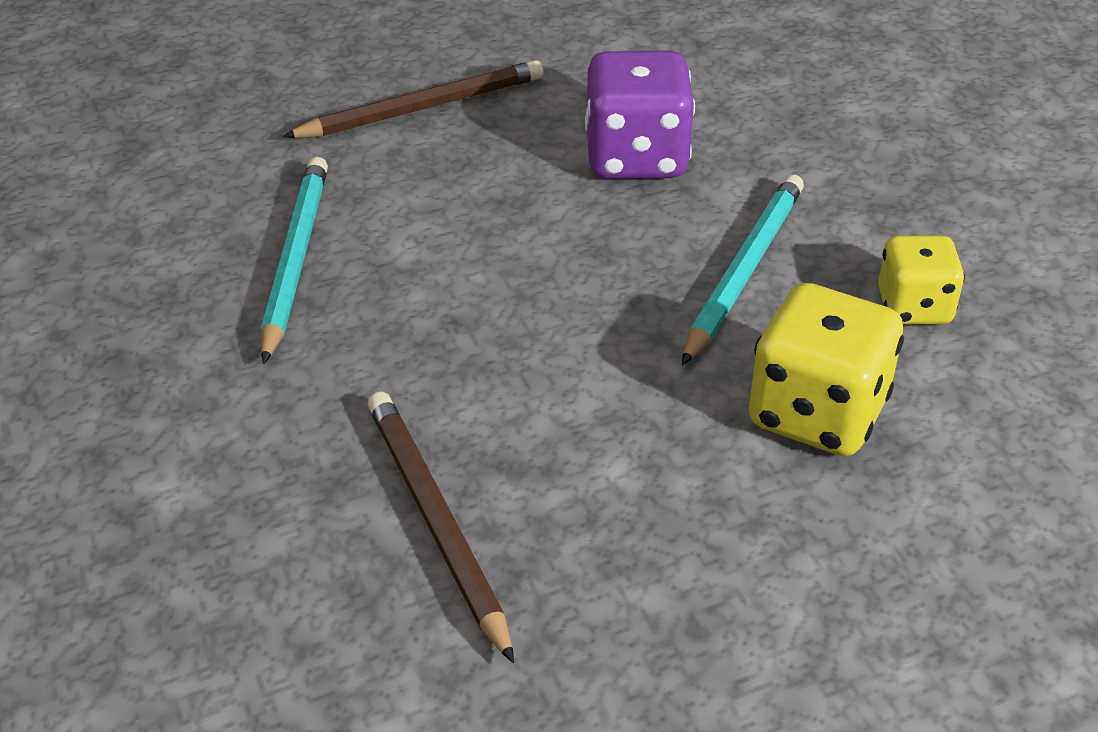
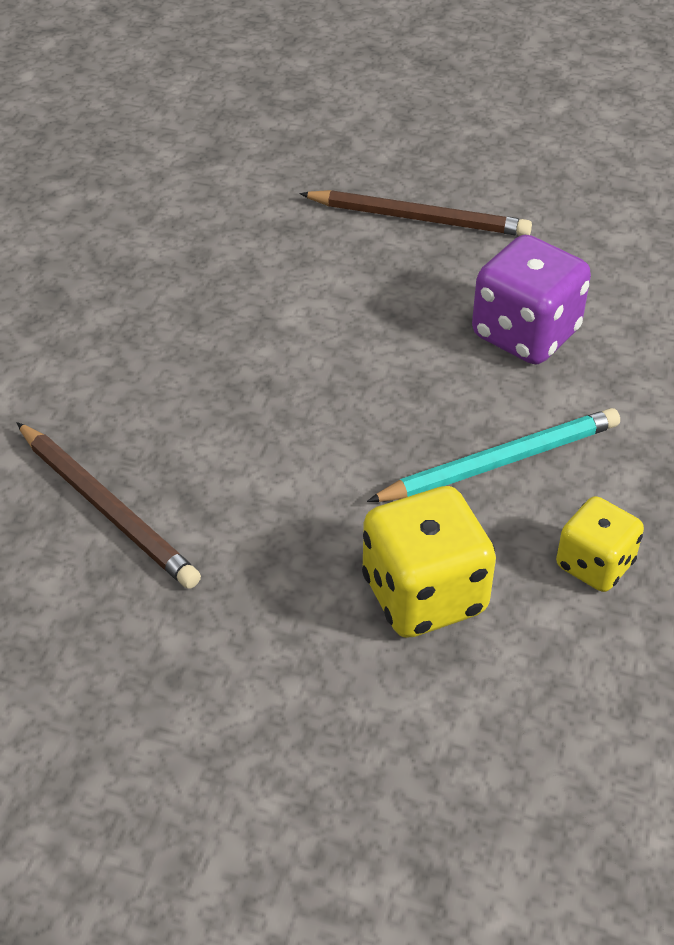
camera: 40 degrees right, 5 degrees up
turquoise pencil [261,157,328,364] -> none
brown pencil [368,392,514,663] -> brown pencil turned 120 degrees clockwise [16,422,201,589]

